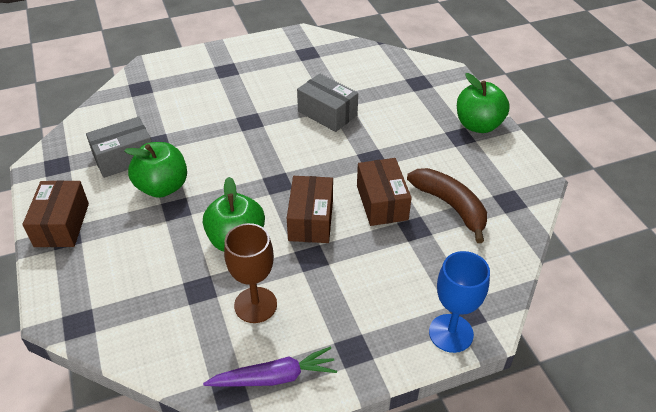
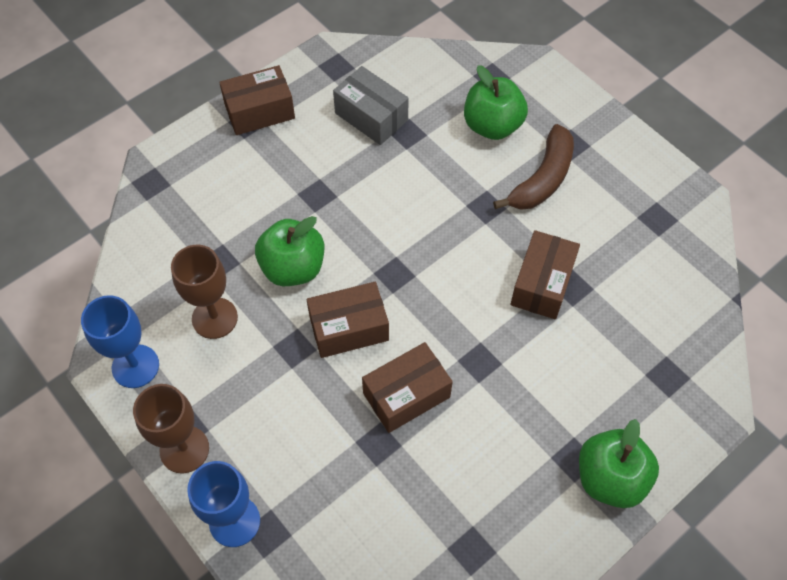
camera: 70 degrees right, 15 degrees up
green apple [124,142,187,198] -> green apple moved to [464,65,528,140]
purple carrot [203,346,337,387] -> blue goblet [81,295,159,388]
grey box [297,73,358,132] -> brown box [511,230,580,319]
brown banana [407,168,487,243] -> brown banana moved to [493,124,574,210]
none -> brown goblet [133,384,209,474]

